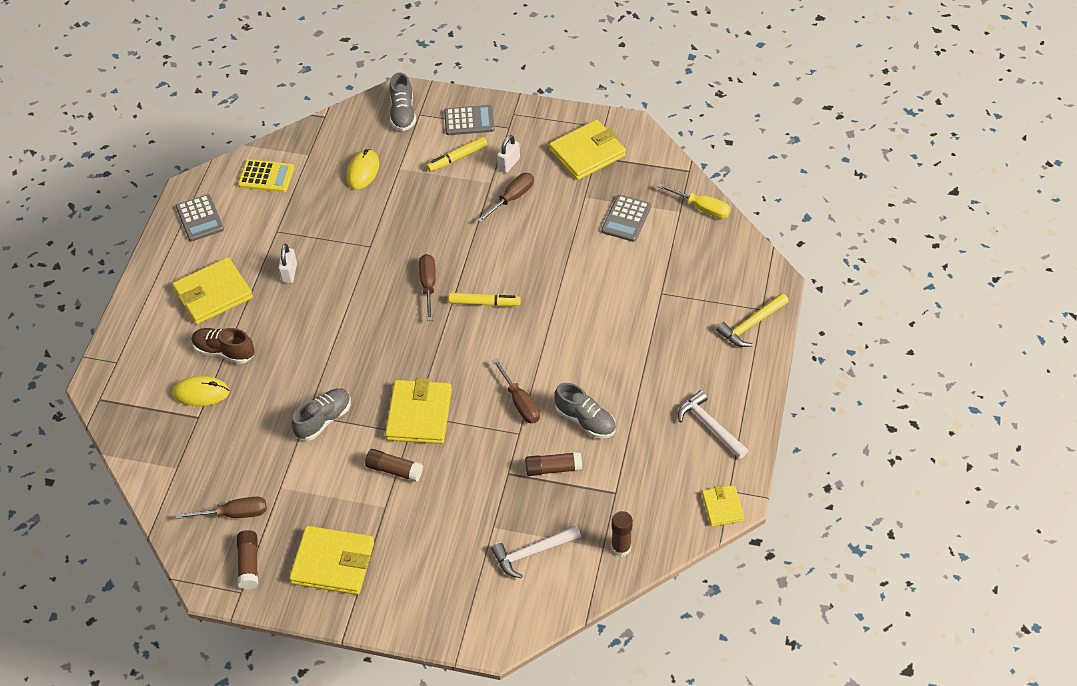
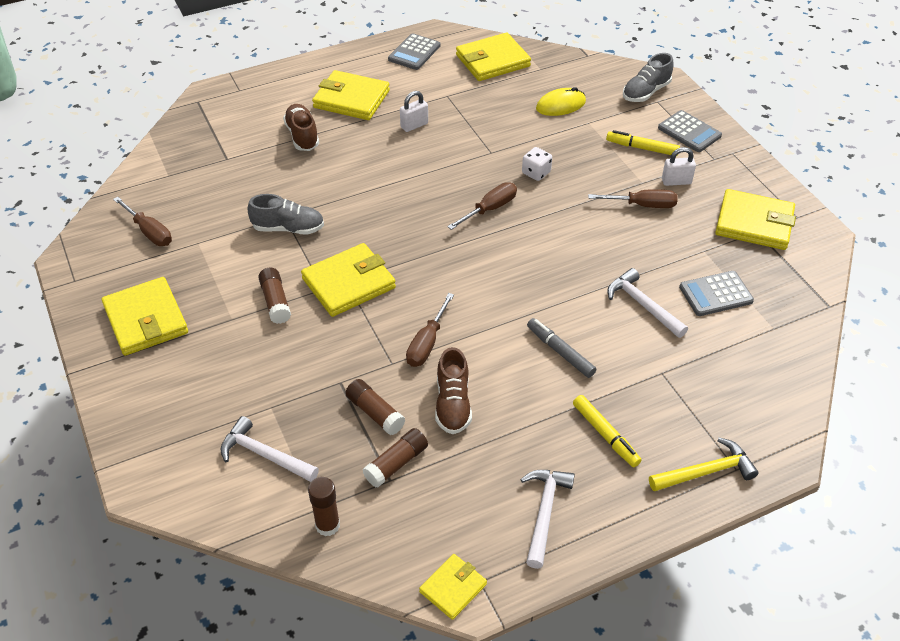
camera: 50 degrees right, 5 degrees down
yellow mouse [172,376,229,406] -> none
brown glue stick [237,530,258,590] -> brown glue stick moved to [363,428,428,487]
yellow calculator [238,159,294,192] -> yellow wallet [456,33,531,81]
yellow marker [449,293,521,306] -> yellow marker moved to [573,395,642,467]
grey shoe [554,383,616,438] -> brown shoe [435,347,472,434]
yellow screwdriver [657,183,731,219] -> none
yellow hammer [716,293,789,347] -> yellow hammer turned 150 degrees clockwise [649,438,759,491]
none -> white dice [522,147,552,181]
none -> grey marker [527,318,597,378]
none -> white hammer [607,268,688,338]

